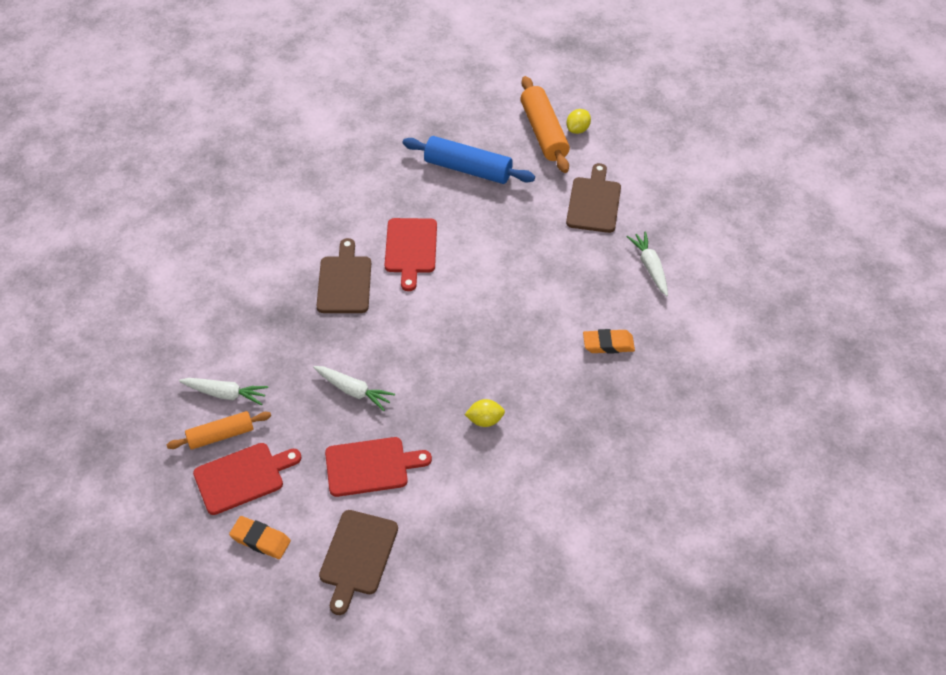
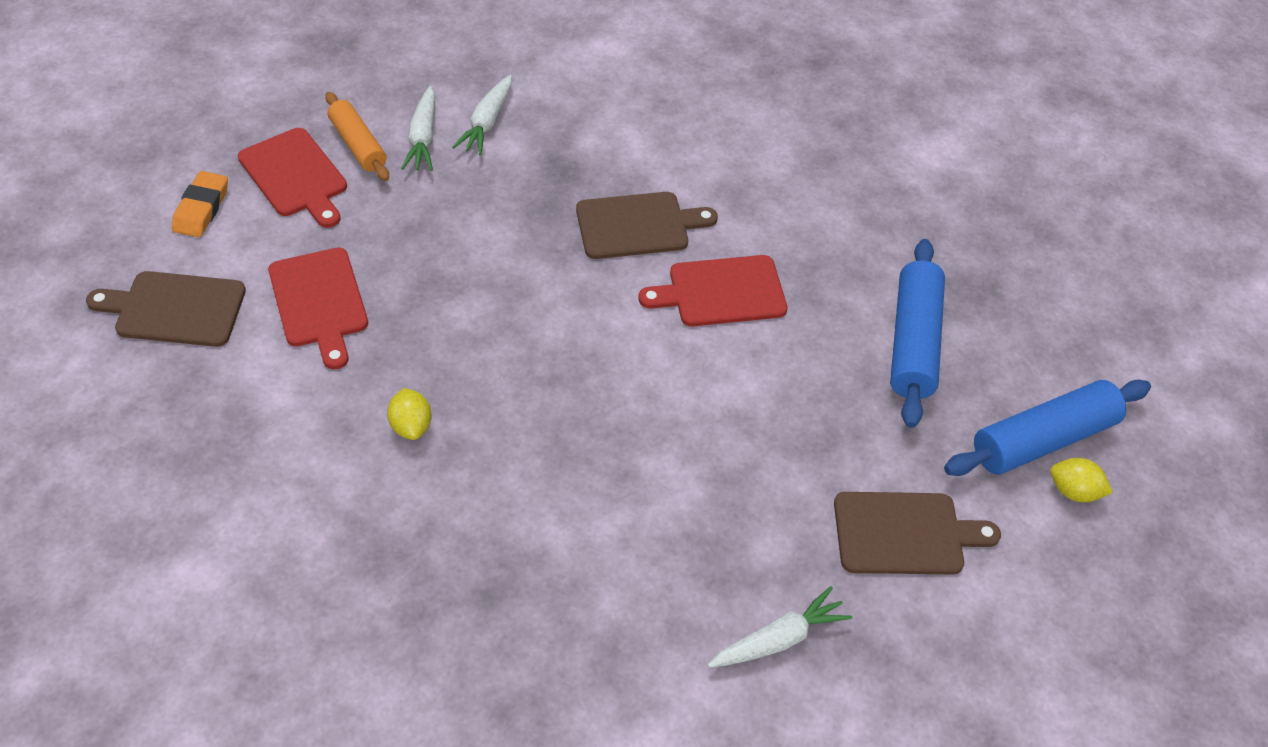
camera: 75 degrees right, 0 degrees up
white carrot [313,366,395,411] -> white carrot moved to [453,75,512,155]
orange rolling pin [521,76,570,173] -> blue rolling pin [944,380,1151,476]
orange eraser [583,329,635,354] -> none

